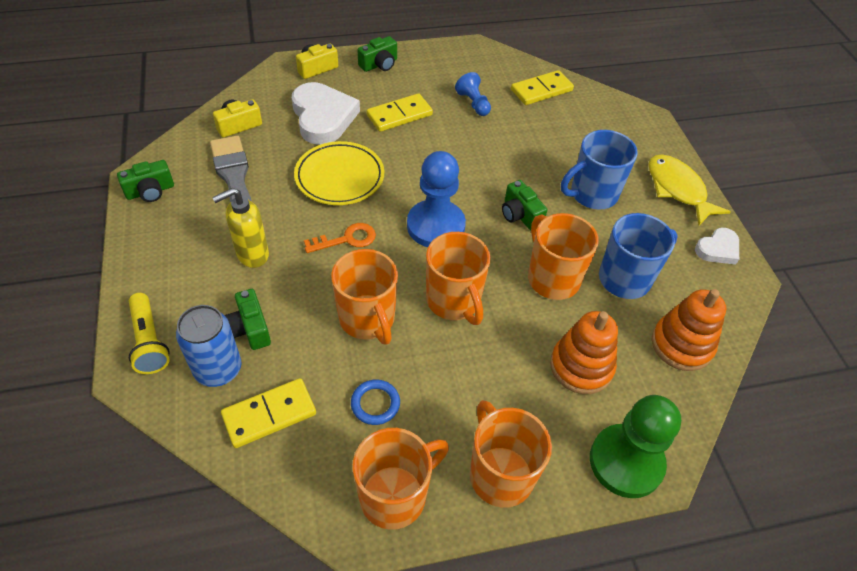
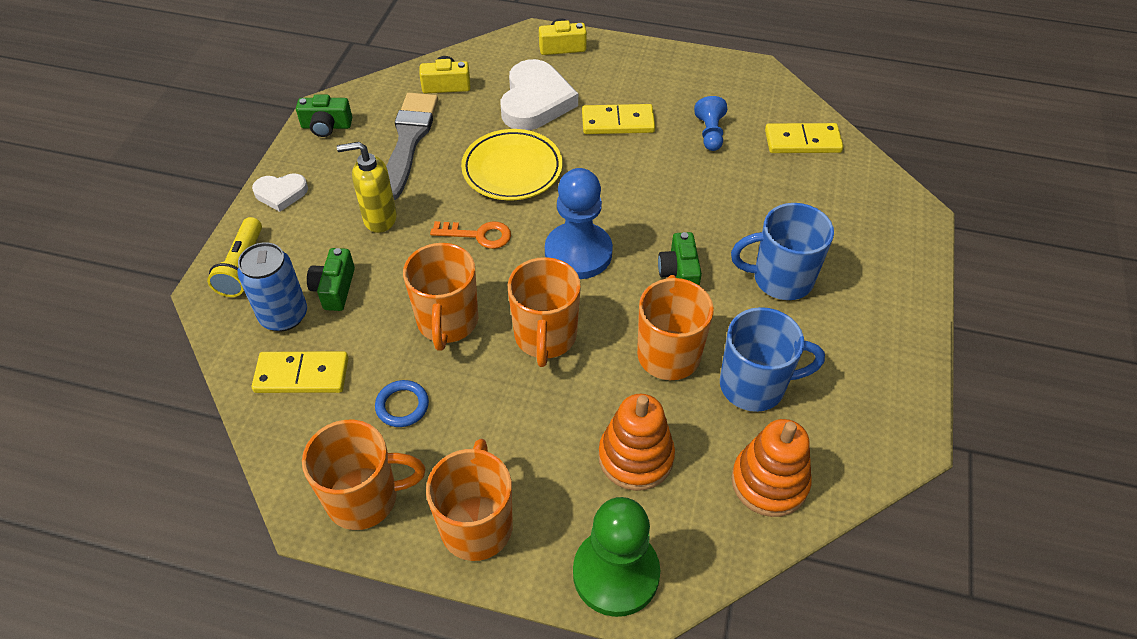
camera: 30 degrees right, 0 degrees up
green camera [358,36,397,72] -> none
yellow fish [648,154,731,225] -> none
white heart [695,228,739,265] -> white heart moved to [252,173,308,212]

